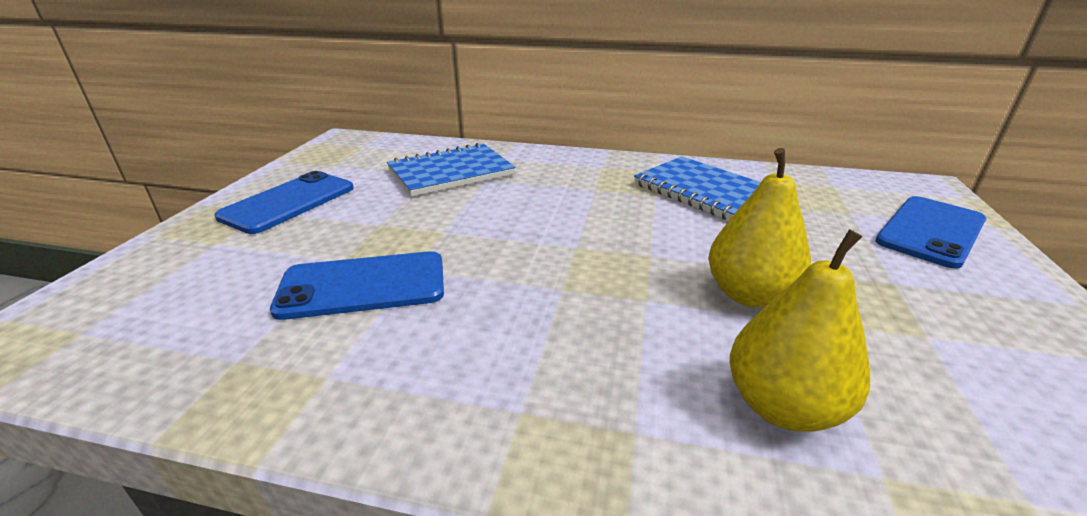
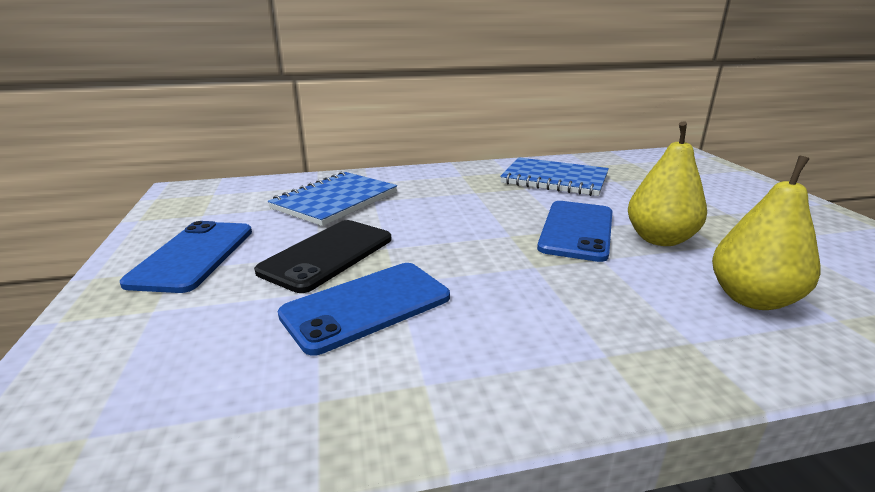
camera: 25 degrees left, 5 degrees down
blue phone [875,196,986,269] -> blue phone moved to [537,201,612,262]
none -> black phone [254,220,391,293]

